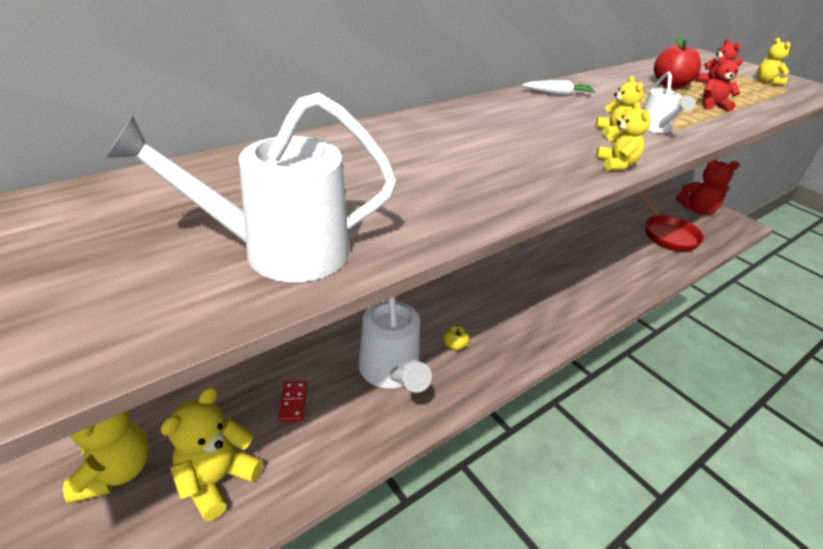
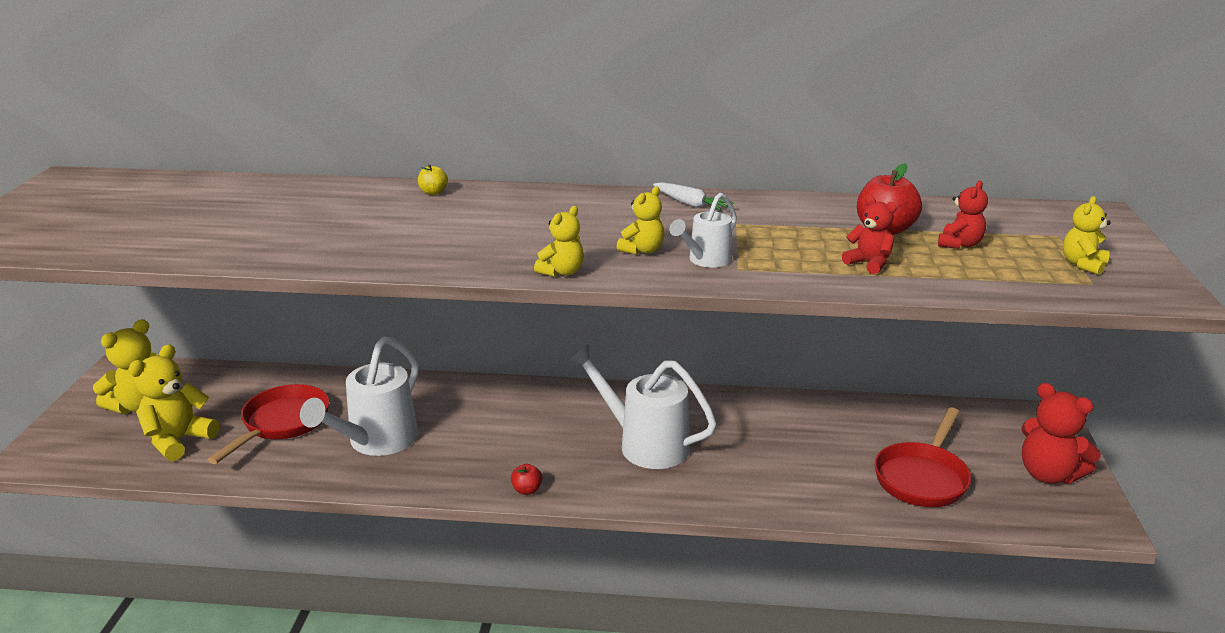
camera: 45 degrees right, 10 degrees down
white watering can [105,92,397,282] -> white watering can moved to [568,344,717,469]
yellow teddy bear [160,387,263,521] -> yellow teddy bear turned 45 degrees counterclockwise [128,344,219,461]
red domino [279,381,307,421] -> red pan [207,384,329,464]
yellow apple [444,326,469,351] -> yellow apple moved to [418,165,448,195]
none -> red apple [511,464,542,495]

